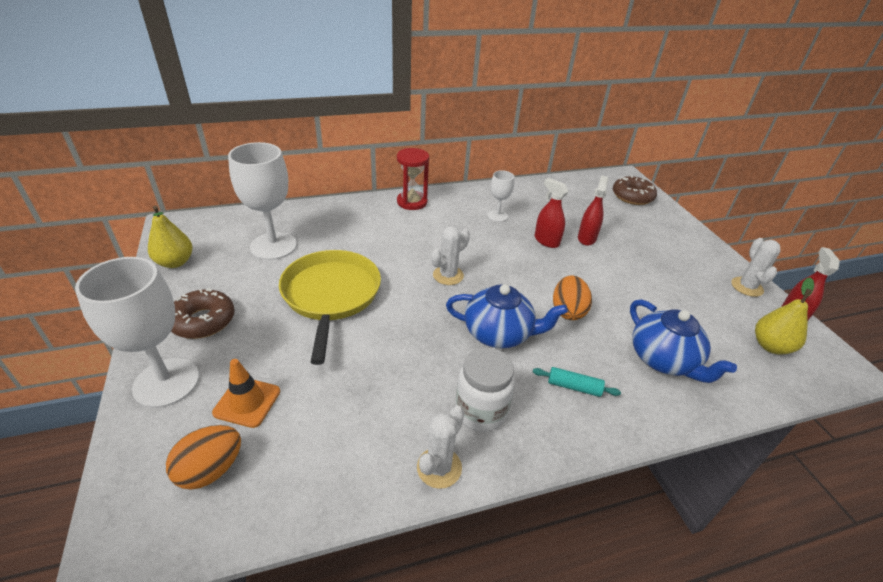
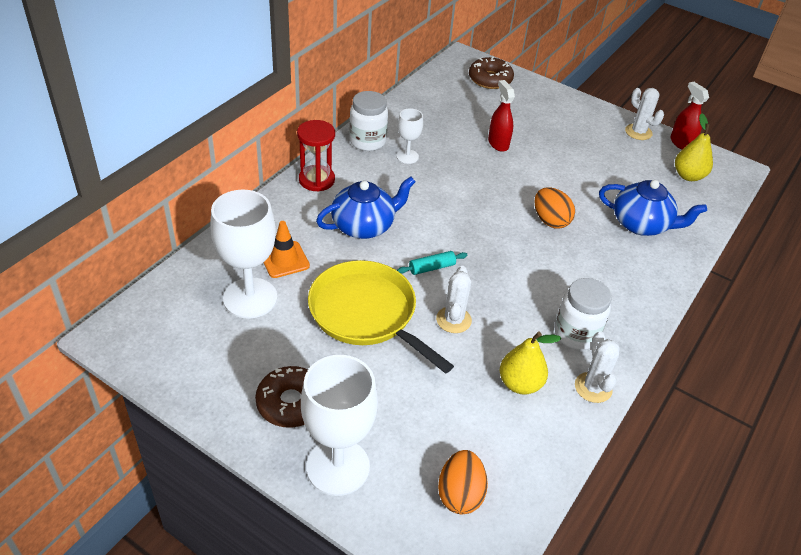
camera: 40 degrees left, 5 degrees up
yellow pear [148,206,193,268] -> yellow pear moved to [500,332,561,395]
orange traffic cone [212,359,280,428] -> orange traffic cone moved to [263,221,310,278]
white cactus [431,226,470,285] -> white cactus moved to [436,266,472,333]
blue teapot [446,284,568,348] -> blue teapot moved to [316,177,415,239]
turquoise rolling pin [533,367,621,397] -> turquoise rolling pin moved to [397,251,468,275]
red spray bottle [535,178,568,248] -> none
none -> white jar [349,91,388,151]

